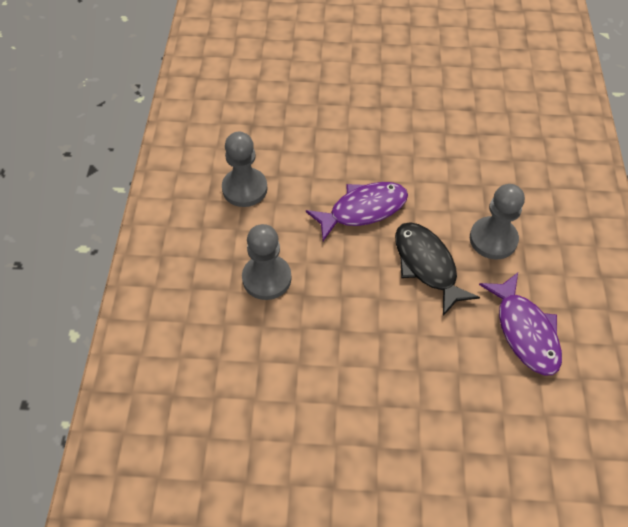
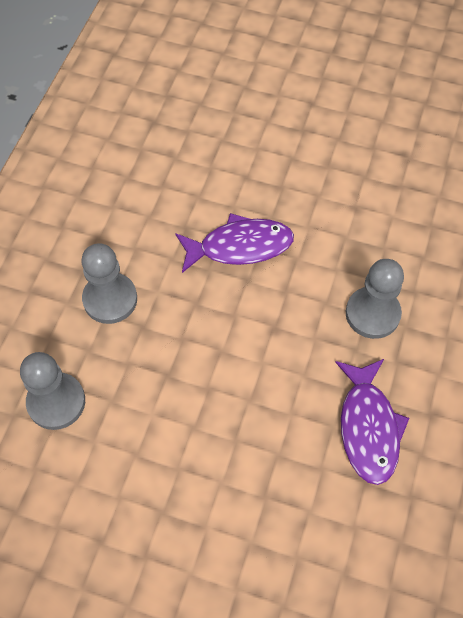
camera: 15 degrees right, 5 degrees up
grey pawn [222,131,268,207] -> grey pawn moved to [20,352,85,430]
black fish [395,222,480,316] -> none

